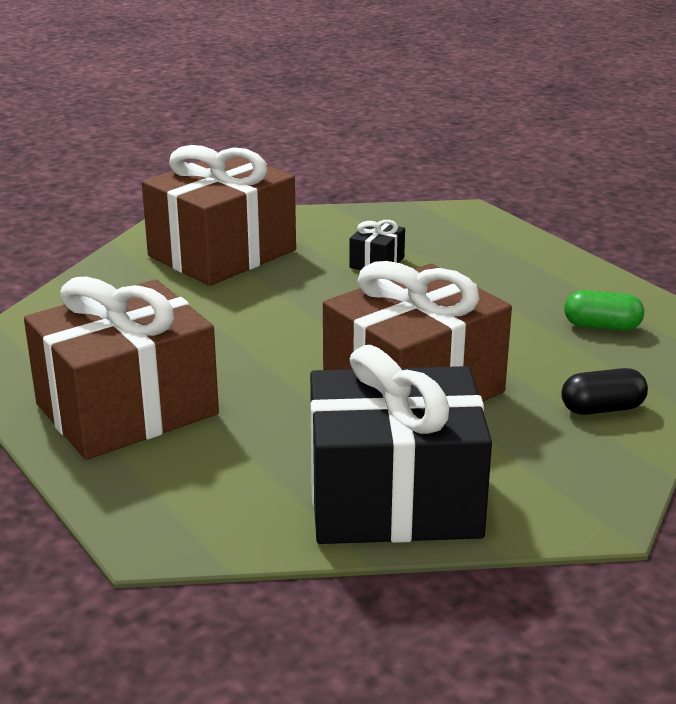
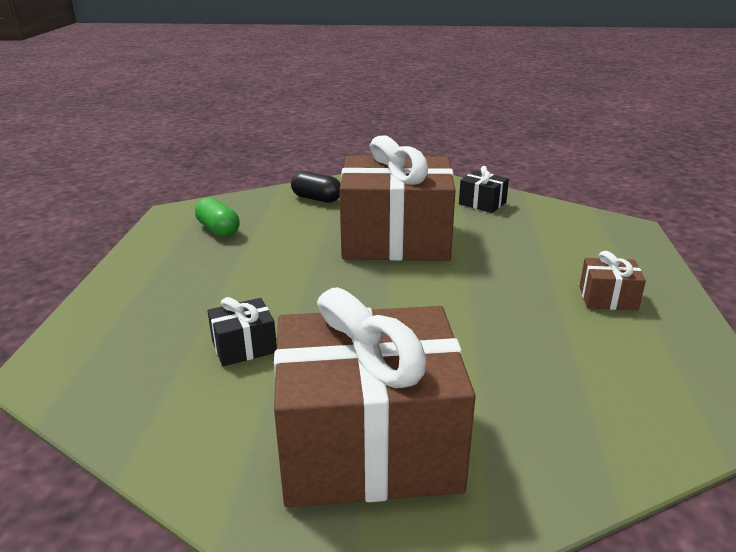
camera: 140 degrees left, 0 degrees up
brown gift [24,277,219,460] -> brown gift [579,251,646,311], size x0.40
black gift [310,345,492,544] -> black gift [459,166,509,213], size x0.40

